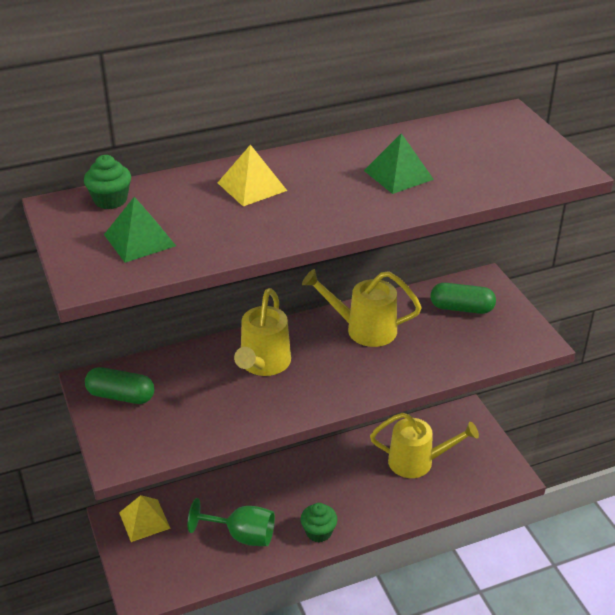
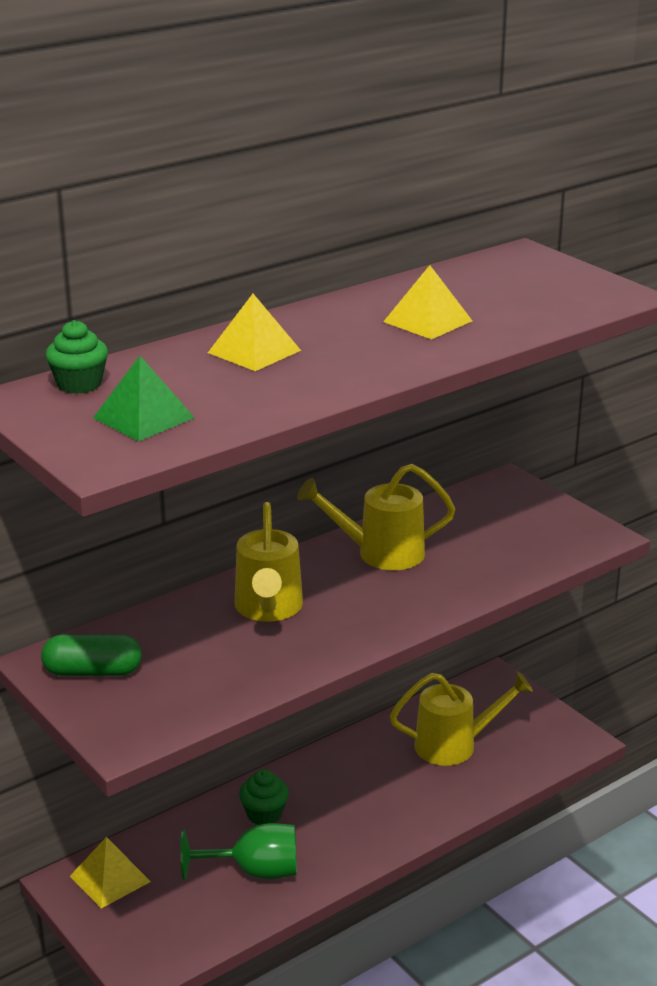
camera: 15 degrees left, 10 degrees down
green cupcake [301,503,337,542] -> green cupcake moved to [239,769,289,825]
green pyramid [364,133,434,194] -> yellow pyramid [383,265,472,339]
green capsule [430,283,496,314] -> none

